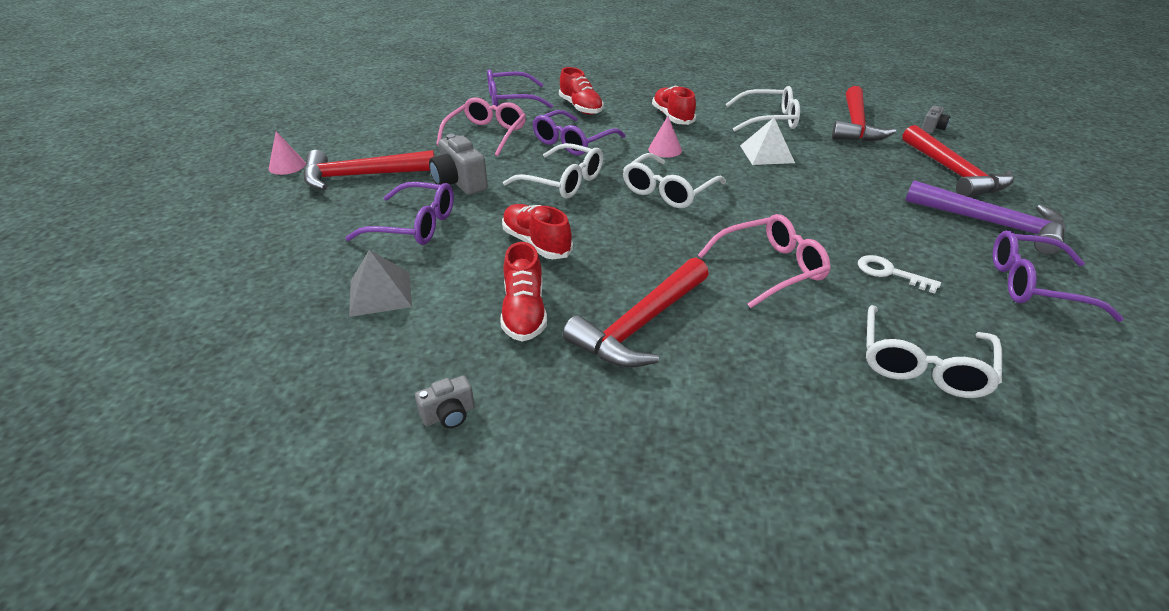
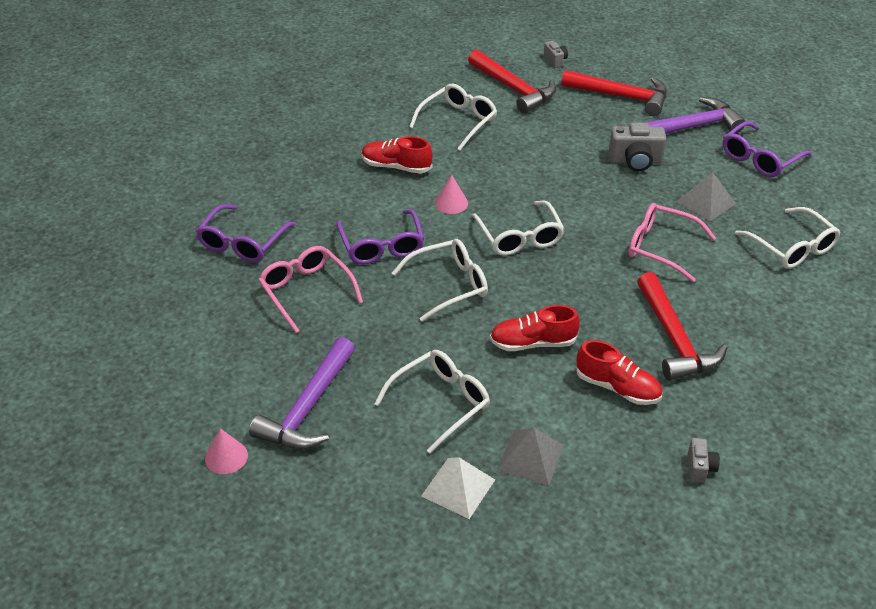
camera: 55 degrees left, 5 degrees up
red hammer [303,150,434,190] -> purple hammer [249,337,355,449]
purple glasses [345,182,454,245] -> white glasses [374,350,490,453]
grey camera [429,134,488,195] -> grey camera moved to [609,122,666,171]
red shoe [559,67,604,115] -> none
pink glasses [698,214,831,308] -> pink glasses turned 75 degrees counterclockwise [628,203,716,282]
white pyramid [740,118,795,165] -> white pyramid moved to [421,457,495,519]
white key [858,255,941,294] -> grey pyramid [676,172,736,221]

